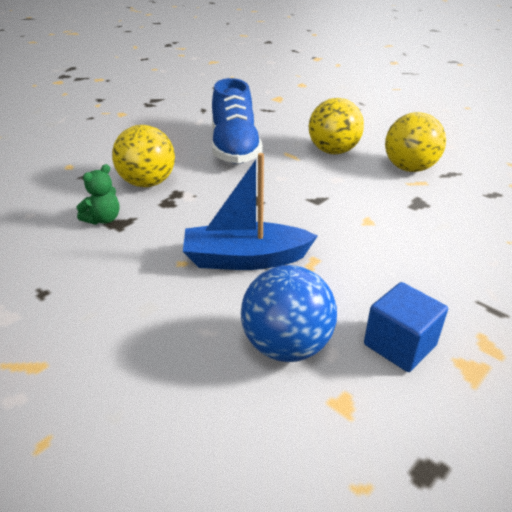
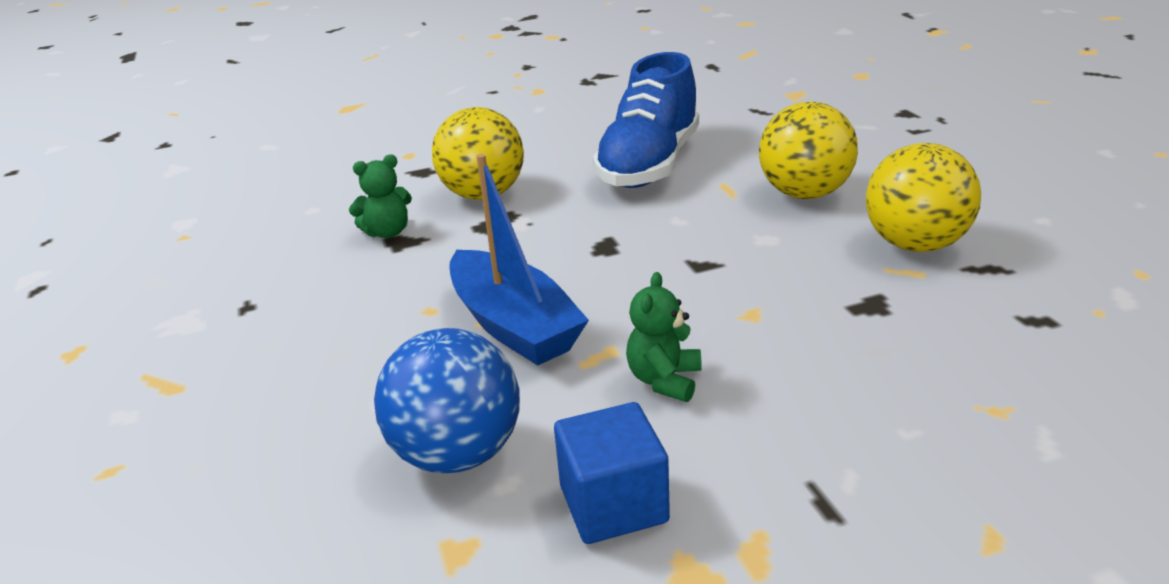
camera: 30 degrees right, 5 degrees down
blue boat [183,153,318,270] -> blue boat turned 150 degrees counterclockwise [449,154,589,365]
none -> green teddy bear [626,272,702,402]

